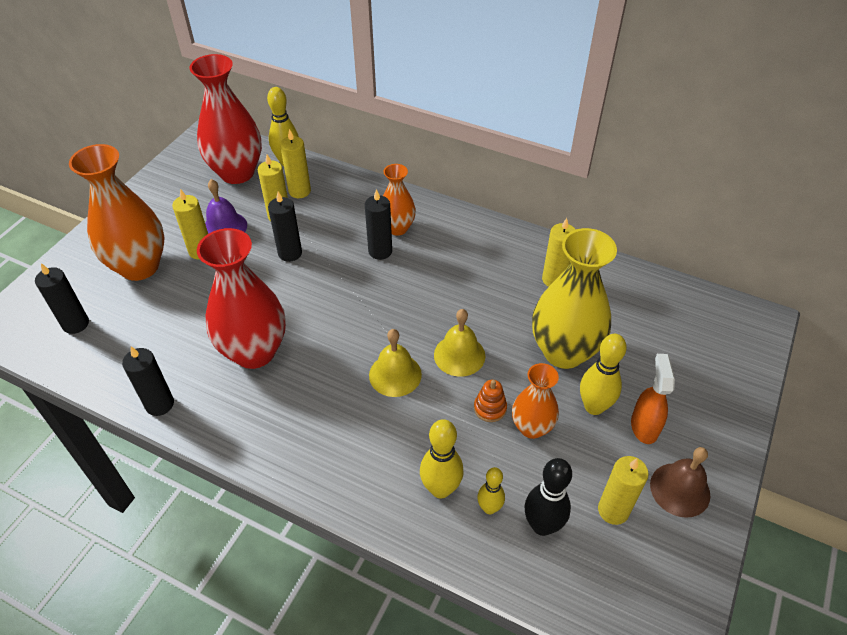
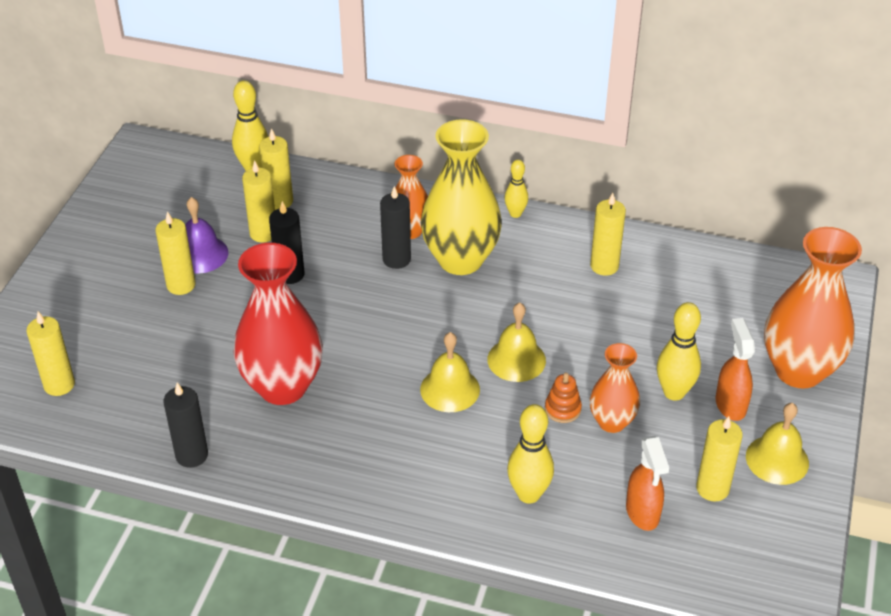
camera: 10 degrees left, 5 degrees down
black candle [35,263,89,334] -> yellow candle [26,312,75,396]
orange vase [69,144,164,281] -> orange vase moved to [764,227,862,389]
red vase [189,54,262,184] -> none
yellow bowling pin [477,467,505,514] -> yellow bowling pin moved to [504,159,528,218]
black bowling pin [525,458,572,536] -> orange spray bottle [626,436,669,531]
yellow vase [532,228,617,369] -> yellow vase moved to [421,119,502,275]
brown bell [650,447,710,518] -> yellow bell [746,403,809,485]

